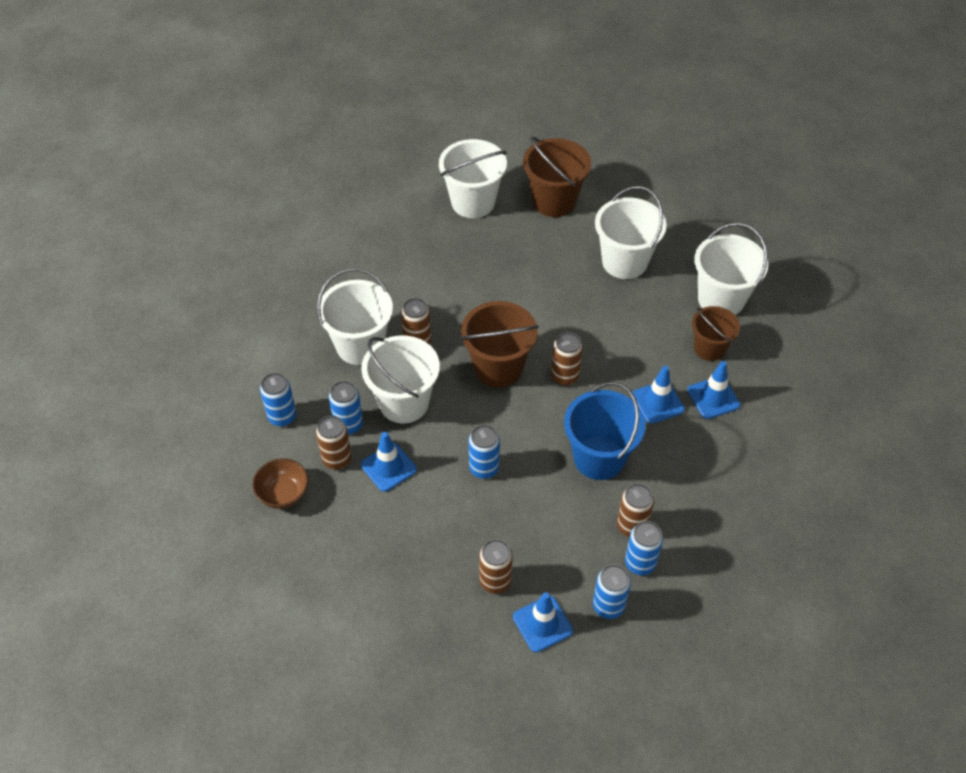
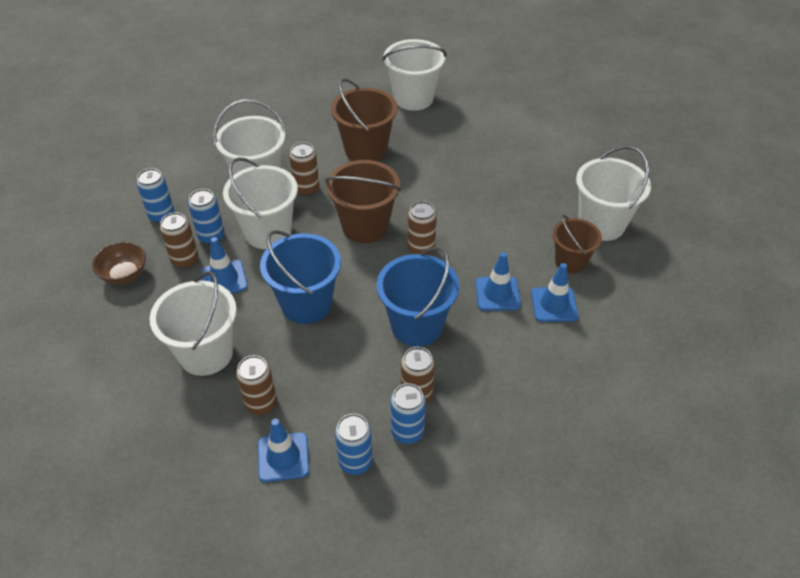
camera: 20 degrees right, 5 degrees down
blue can [469,425,500,479] -> blue bucket [260,230,341,324]
brown bucket [523,137,591,217] -> brown bucket moved to [331,78,398,161]
white bucket [595,186,667,279] -> white bucket moved to [150,271,237,376]

